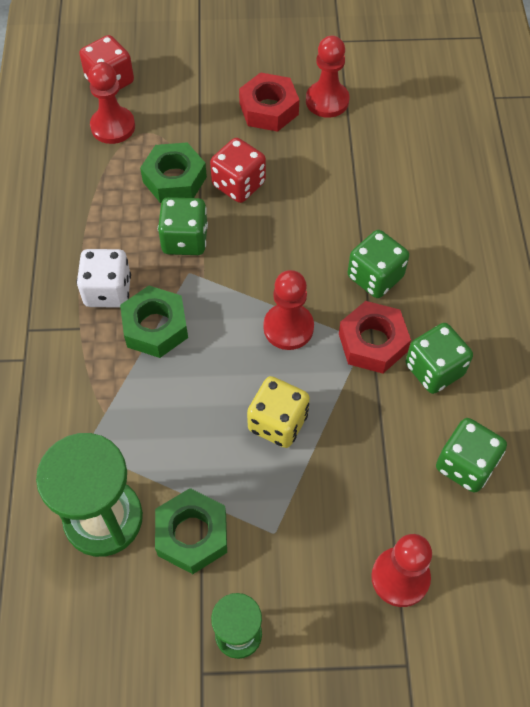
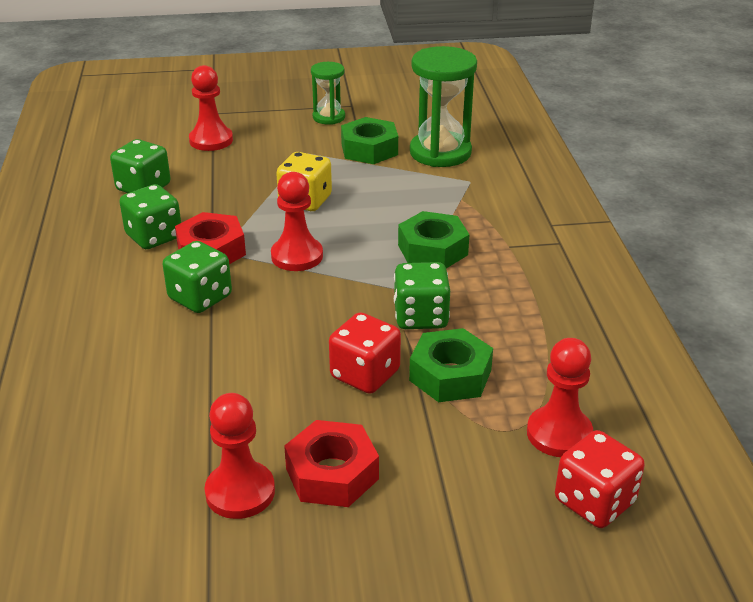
camera: 175 degrees right, 25 degrees down
white dice [77,249,131,307] -> none

